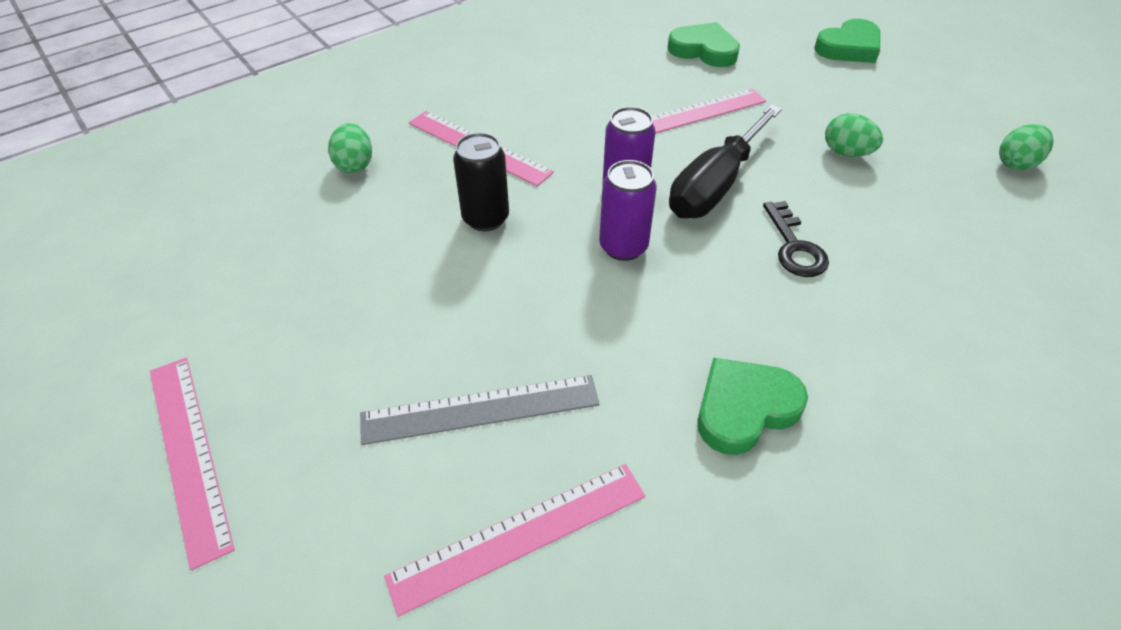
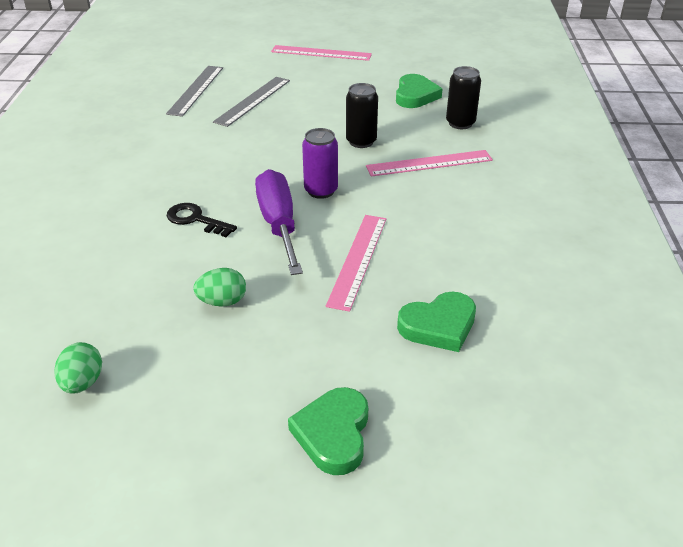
camera: 130 degrees right, 10 degrees down
green egg [328,123,372,173] -> black can [446,66,481,129]
pink ruler [384,464,645,617] -> grey ruler [166,66,223,117]
purple can [599,160,657,261] -> none
black screwdriver [669,105,782,219] -> purple screwdriver [255,169,303,275]
green heart [697,358,808,455] -> green heart moved to [396,74,442,108]

